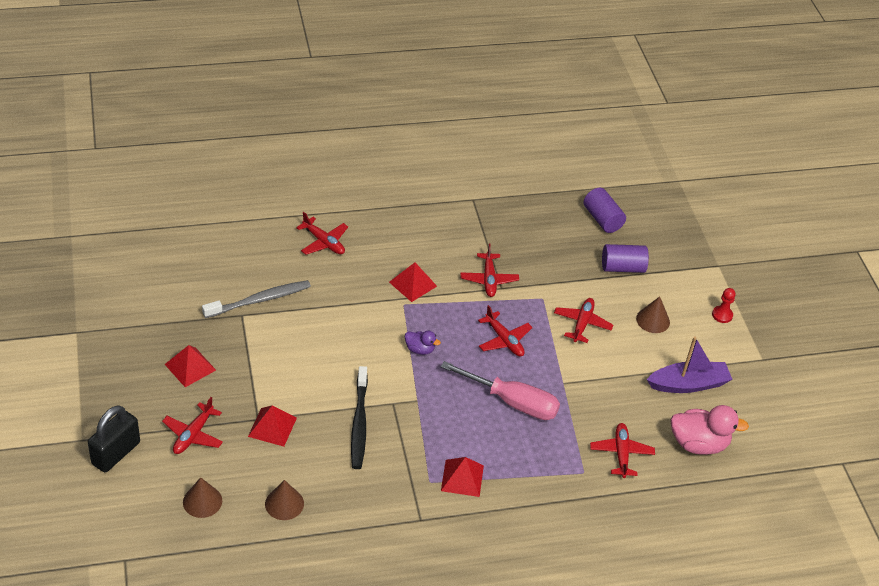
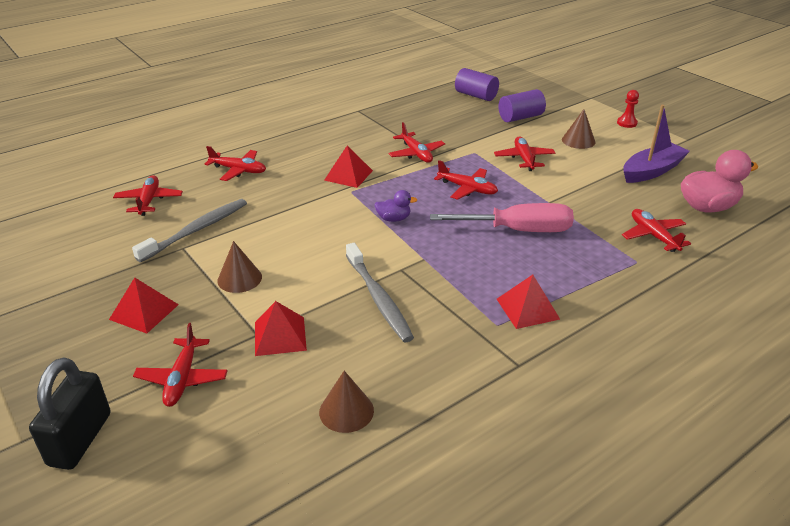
camera: 20 degrees left, 10 degrees down
brown cone [183,477,222,518] -> brown cone moved to [217,241,262,293]
black toothbrush [351,366,368,469] -> grey toothbrush [346,243,414,342]
none -> red plane [113,175,183,216]

